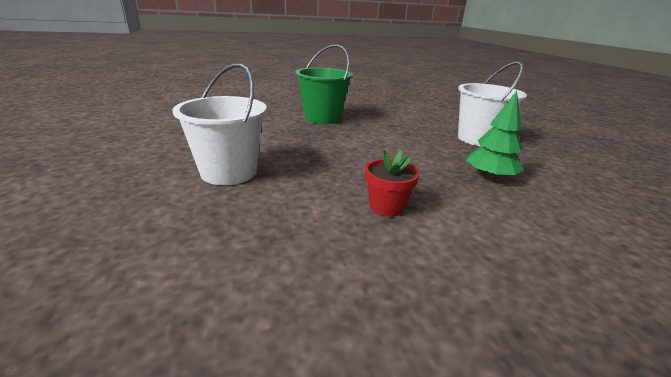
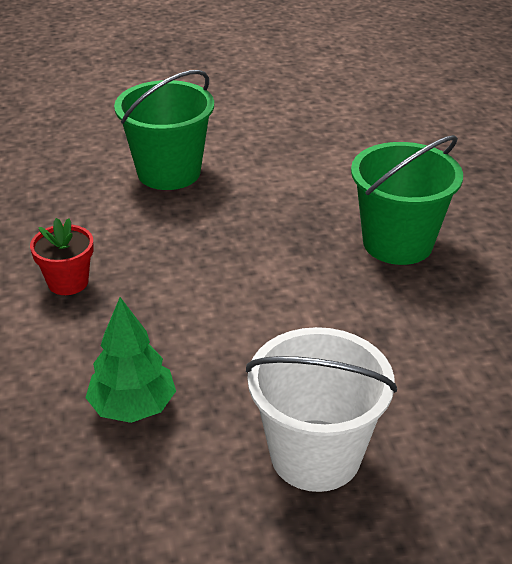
camera: 95 degrees right, 10 degrees up
white bucket [172,63,267,185] -> green bucket [114,70,214,190]

